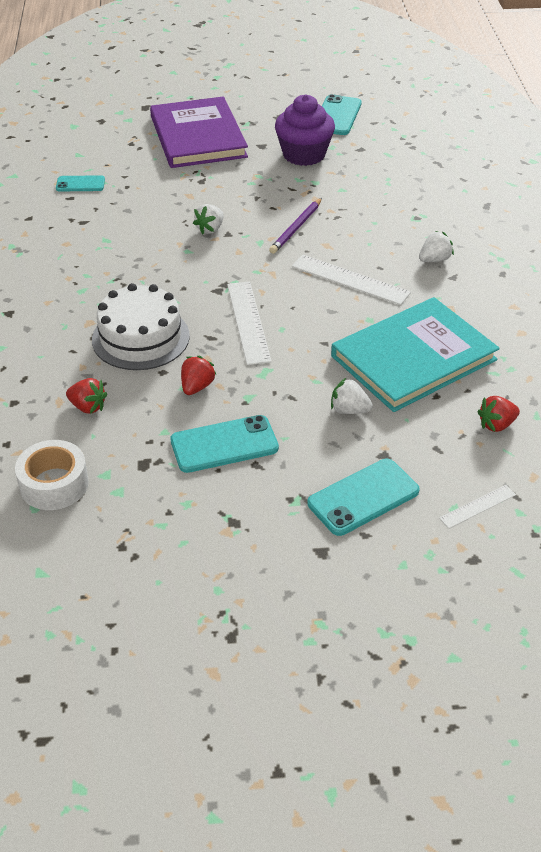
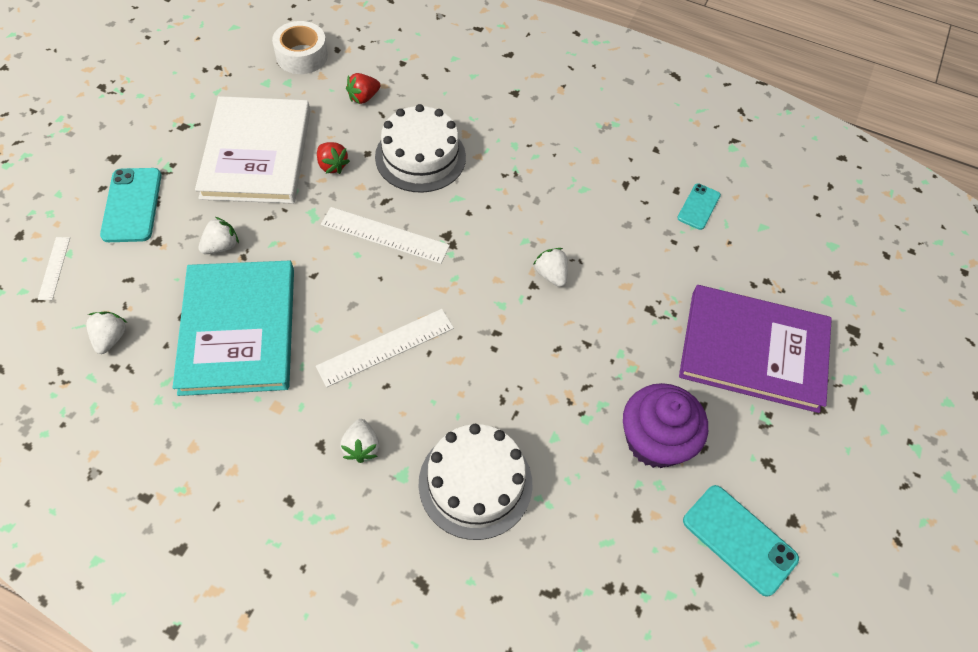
camera: 115 degrees right, 15 degrees up
turquoise phone [170,415,279,473] -> white book [195,96,310,204]
purple pencil [269,198,322,254] -> none
red strawberry [477,396,520,432] -> white strawberry [86,312,128,354]
none -> white cake [419,424,532,540]

